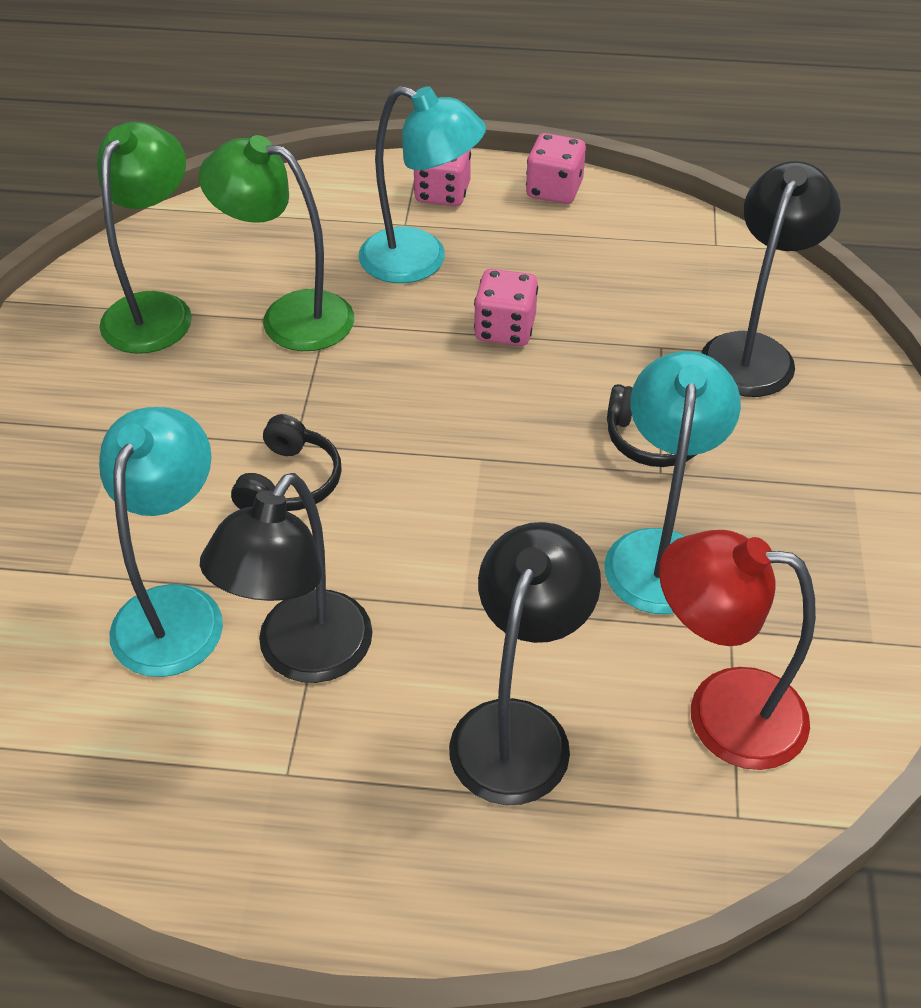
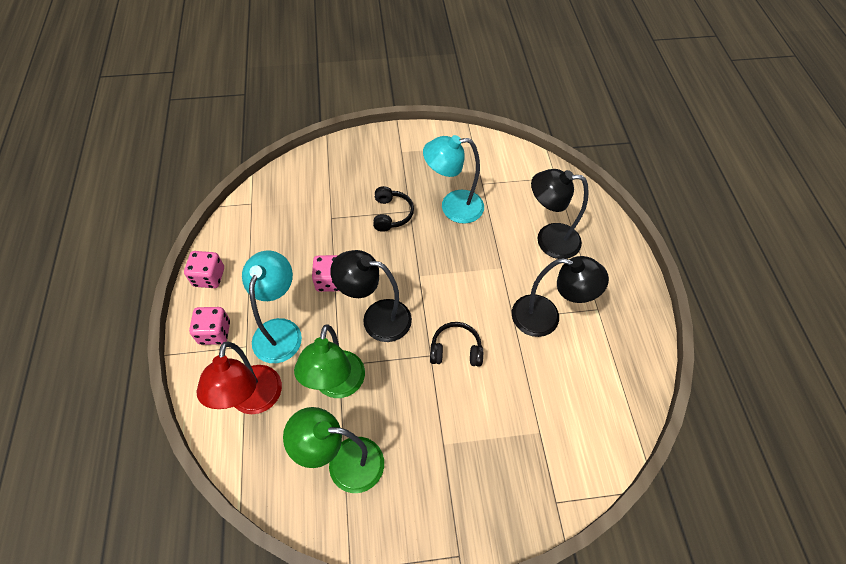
camera: 105 degrees left, 10 degrees up
turquoise lamp [99,407,223,677] -> none
red lamp [659,530,816,770] -> red lamp moved to [197,342,282,414]
black lamp [701,161,840,397] -> black lamp moved to [330,250,412,342]

